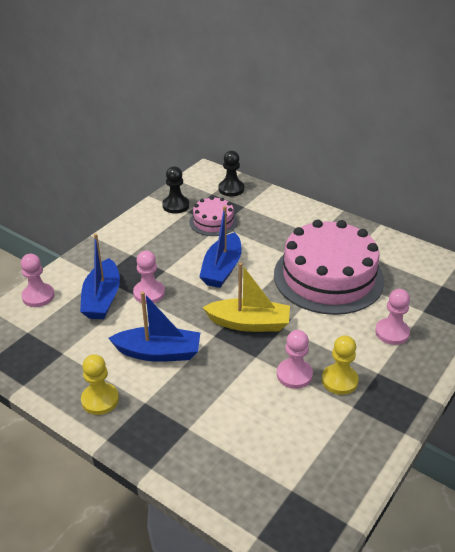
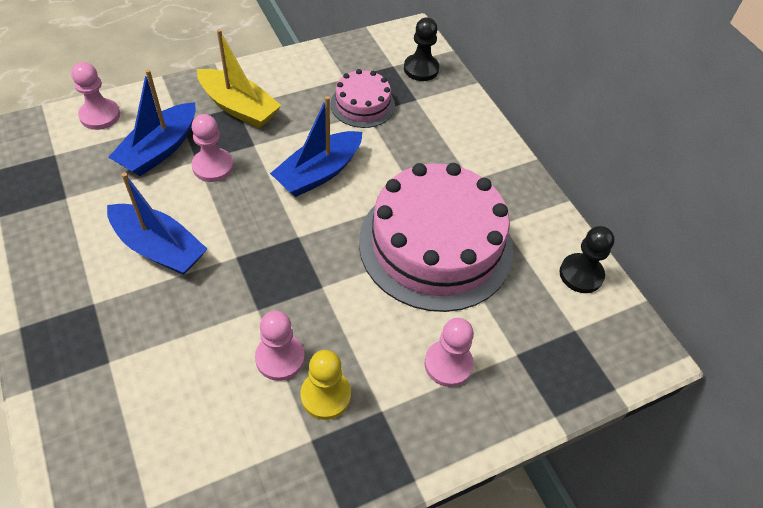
camera: 25 degrees right, 15 degrees up
yellow pawn [81,354,119,415] -> none
black pawn [162,166,189,214] -> black pawn moved to [559,226,615,293]
yellow boat [202,263,290,332] -> yellow boat moved to [197,29,281,128]

